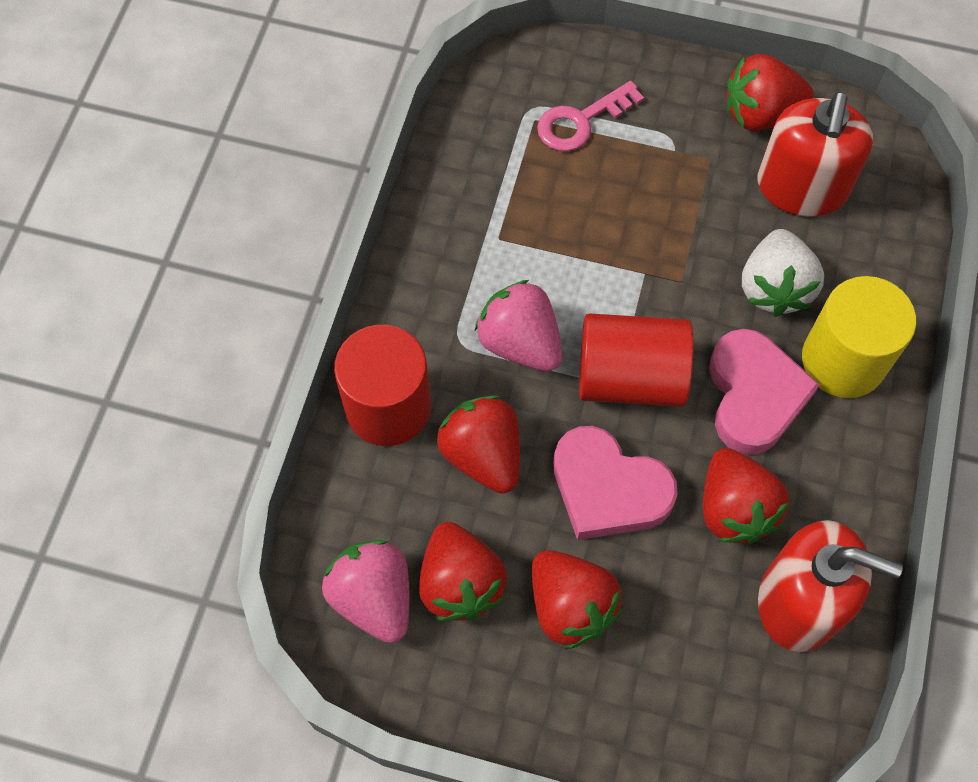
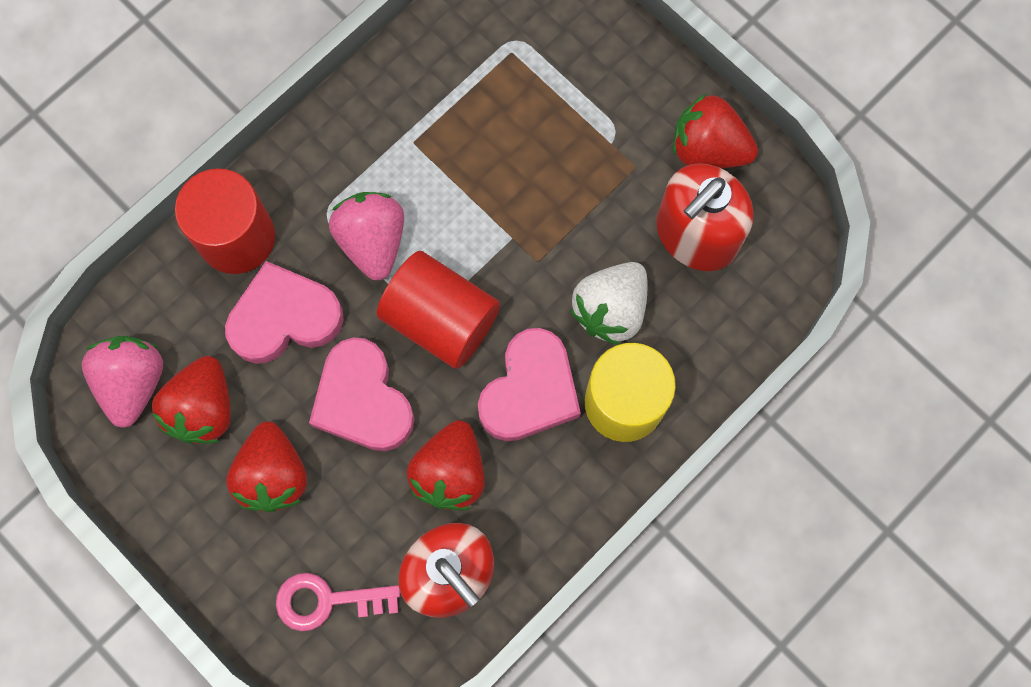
camera: 30 degrees right, 10 degrees up
red strawberry [437,395,520,494] -> pink heart [225,261,344,364]
pink key [537,81,644,152] -> pink key moved to [276,573,401,631]

